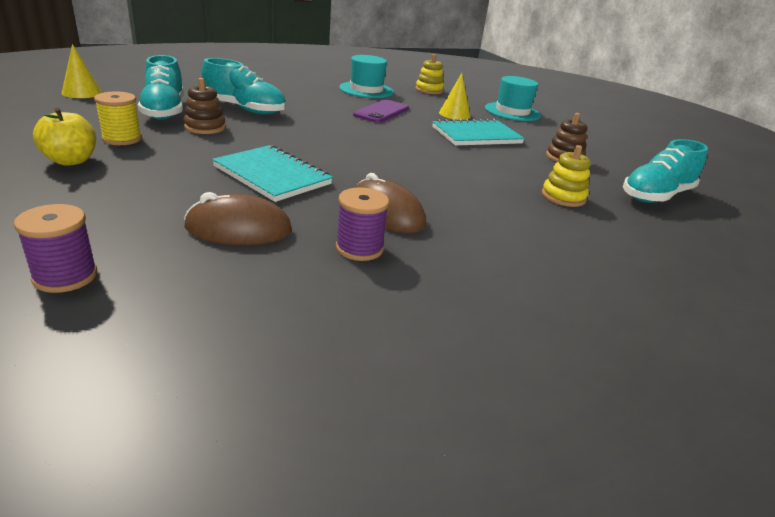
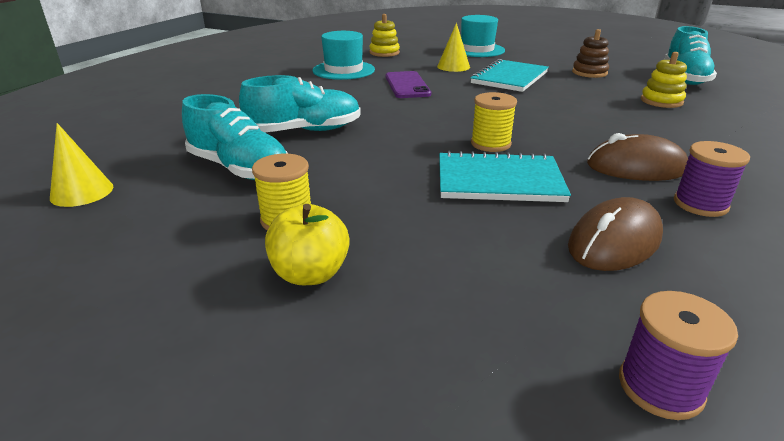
camera: 35 degrees left, 0 degrees up
brown stacking toy [184,78,226,134] -> none
none -> yellow spool [471,92,517,152]

